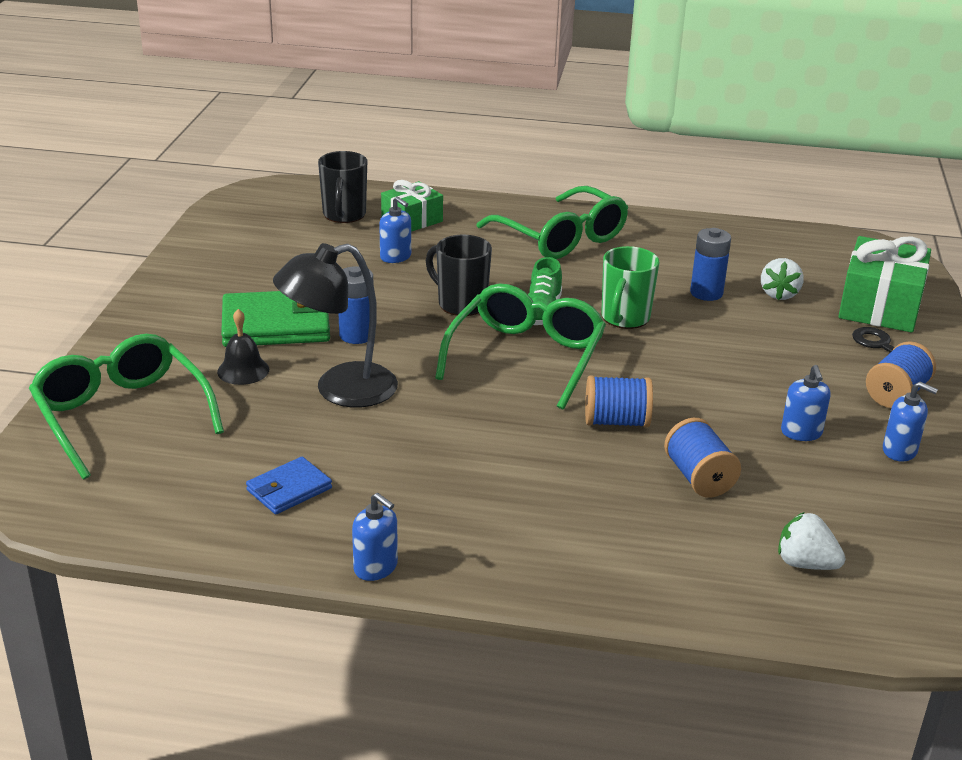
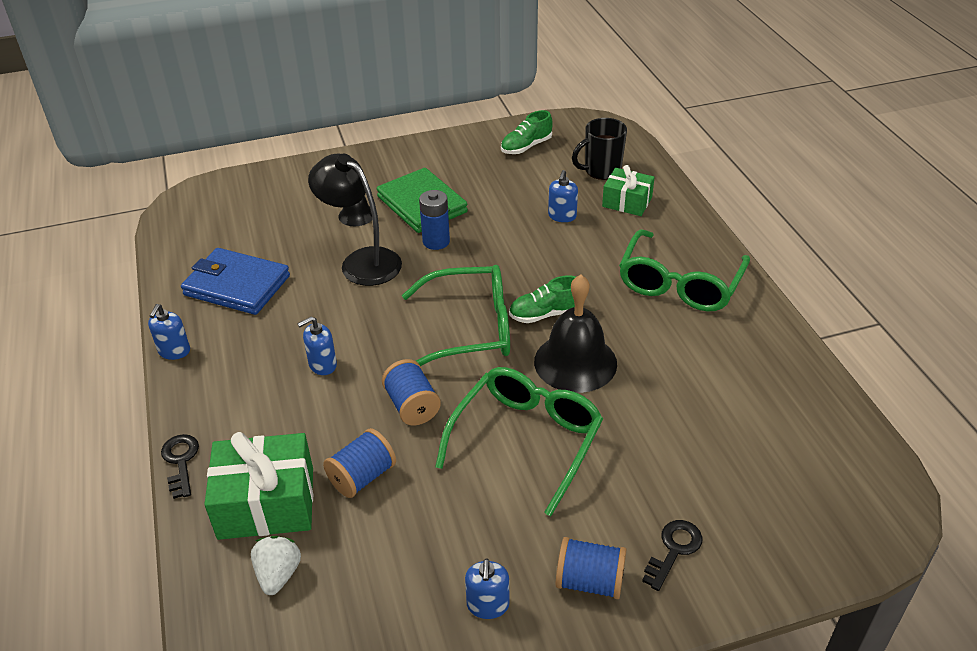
camera: 65 degrees right, 10 degrees up
green glasses [29,334,224,479] -> green glasses moved to [435,367,603,516]
blue wallet [246,457,332,514] -> blue wallet [181,248,290,315], size x1.82
black mug [426,235,492,316] -> none
green mug [601,246,660,329] -> black bell [534,275,617,393]
blue battery [690,228,731,301] -> none
white strawberry [761,258,803,300] -> none
blue soap dispenser [781,365,831,441] -> blue soap dispenser moved to [297,317,337,375]
green gift [838,236,931,333] -> green gift moved to [204,432,313,540]
none -> black key [161,434,199,499]
none -> green shoe [501,110,553,154]

